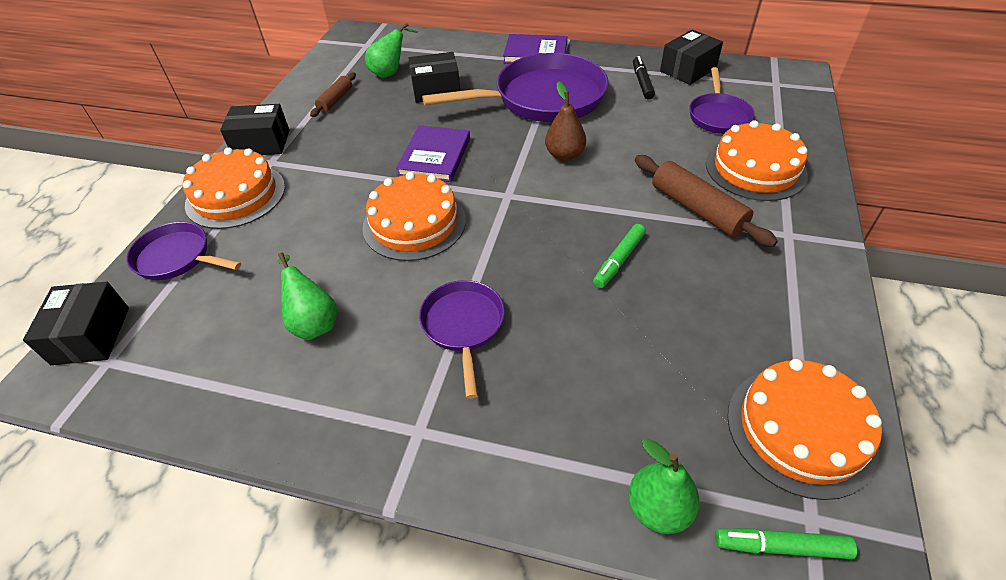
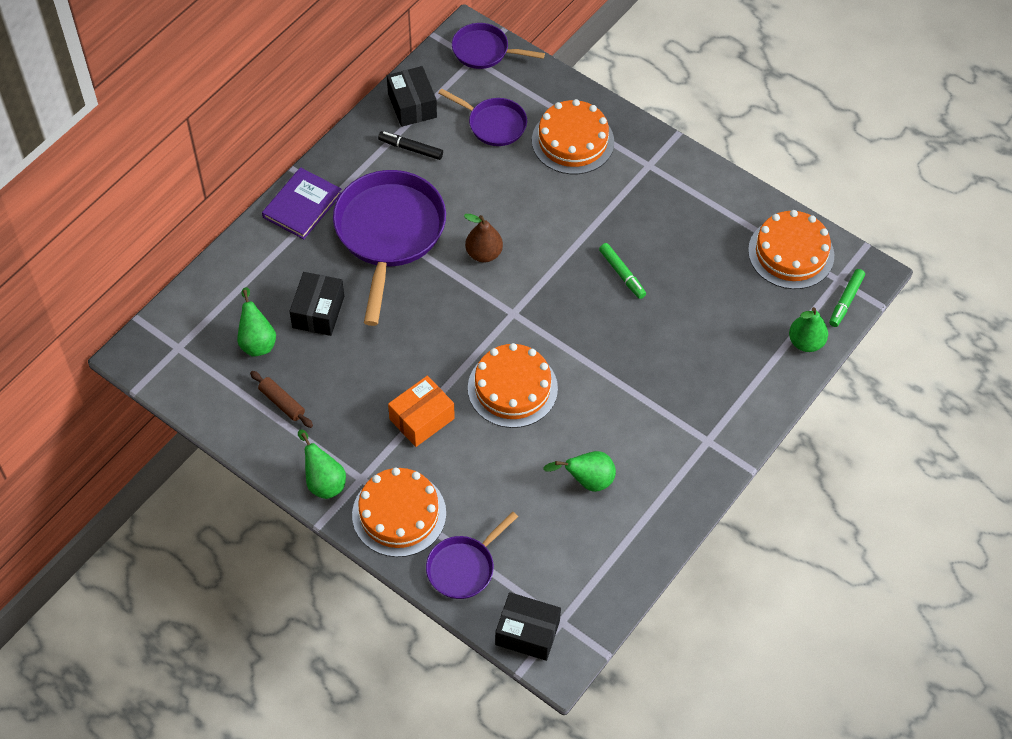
camera: 70 degrees left, 10 degrees up
black box [220,104,289,155] -> green pear [298,430,346,499]
purple book [396,125,470,182] -> none
purple pan [419,280,505,399] -> purple pan moved to [452,23,545,69]
brown rolling pin [635,155,778,247] -> none
none -> orange box [388,376,455,447]

